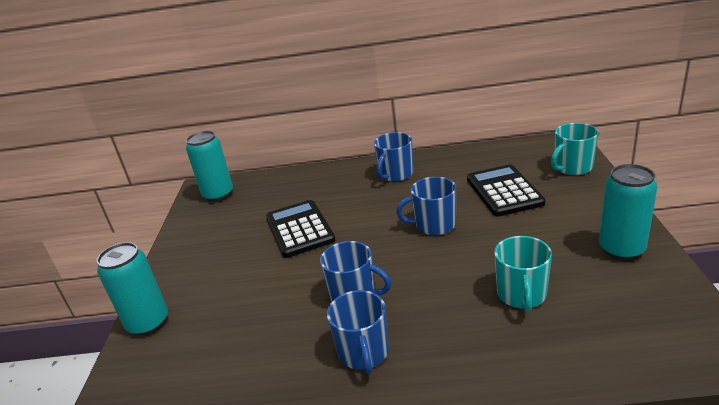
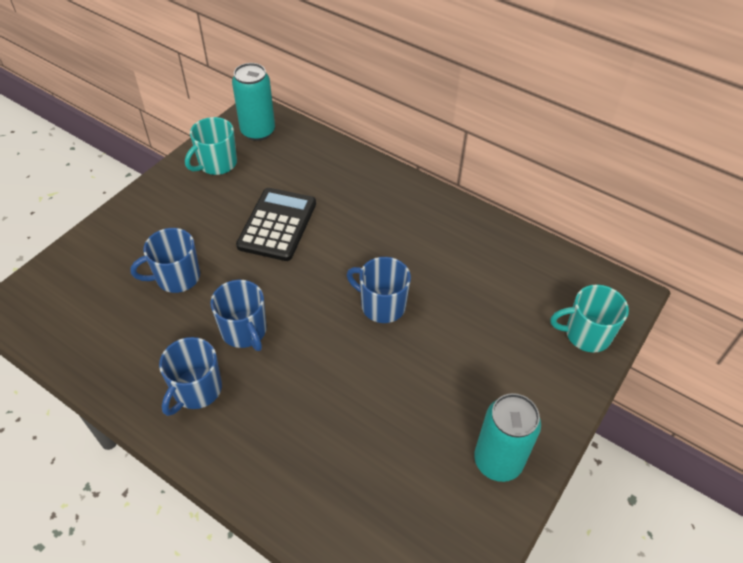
camera: 30 degrees right, 20 degrees up
turquoise can [97,242,168,336] -> none
blue mug [374,132,413,182] -> blue mug moved to [130,228,200,293]
black calculator [467,164,545,216] -> none
turquoise mug [494,236,552,312] -> turquoise mug moved to [185,117,237,175]

